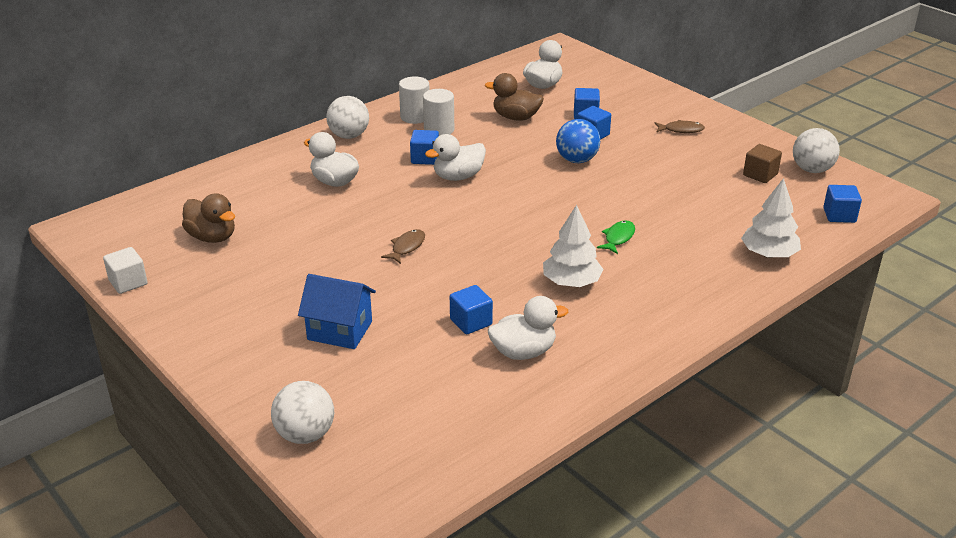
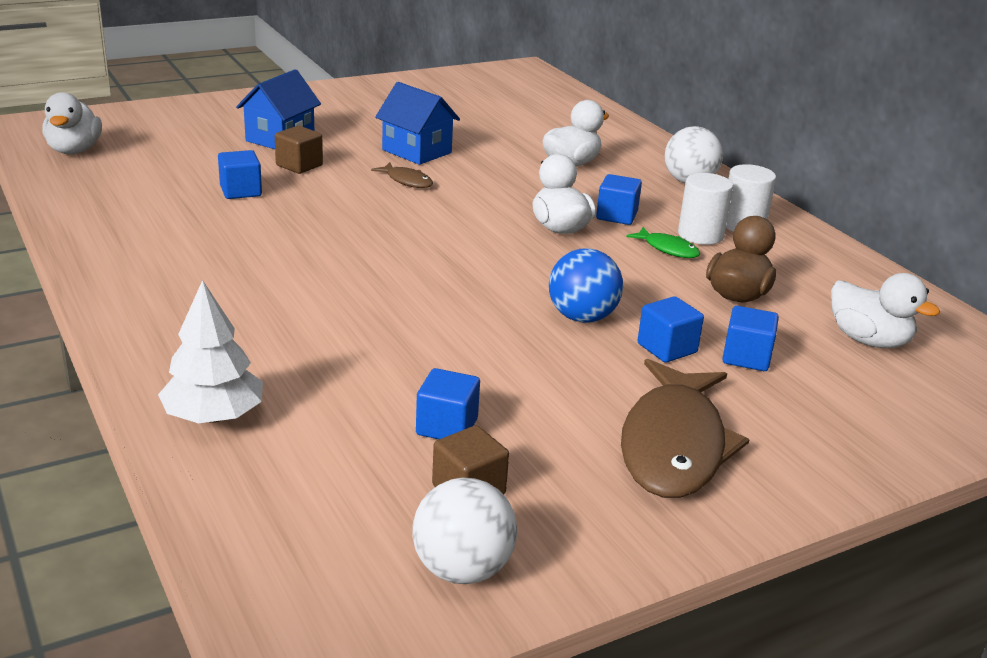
camera: 100 degrees right, 5 degrees down
white cube [103,247,148,294] -> none
brown duck [182,193,235,243] -> none
white ball [271,381,334,444] -> none
white duck [488,296,568,360] -> white duck moved to [42,92,102,154]
white tree [543,205,604,287] -> none
green fish [597,220,635,254] -> green fish moved to [626,227,700,258]
brown fish [654,120,705,133] -> brown fish [621,359,750,498], size x2.27
blue cube [823,185,862,223] -> blue cube moved to [416,368,480,439]
none -> brown cube [275,126,323,174]
none -> blue house [375,82,460,165]

